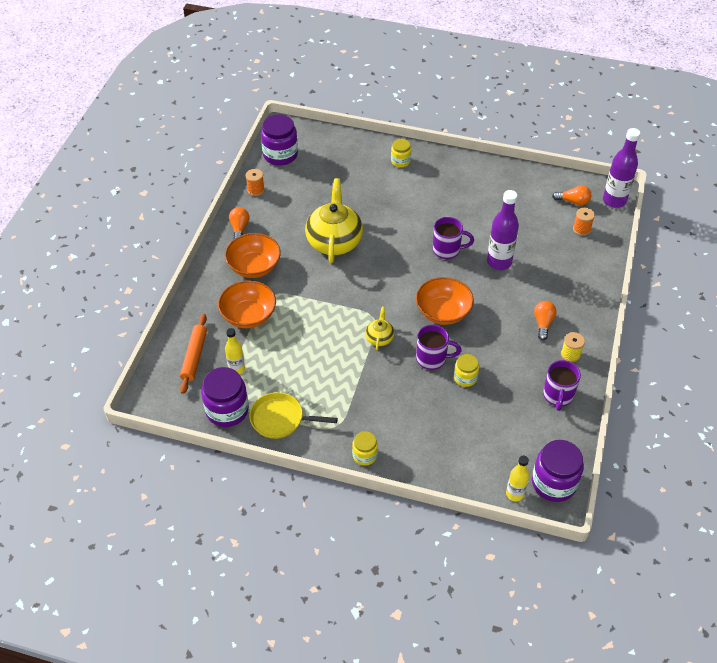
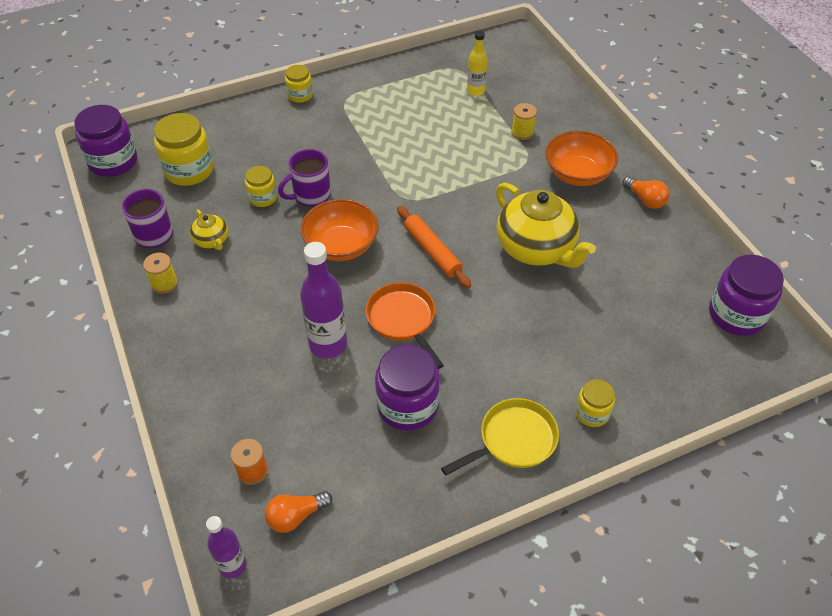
camera: 140 degrees right, 0 degrees up
orange rolling pin [180,314,207,394] -> orange rolling pin moved to [397,206,471,288]
purple jar [201,367,249,427] -> purple jar moved to [375,345,440,431]
orange bowl [218,280,276,328] -> yellow spool [511,103,537,140]
orange spool [246,169,265,196] -> none
yellow pan [249,392,338,439] -> yellow pan moved to [441,398,559,476]
yellow teapot [365,307,394,351] -> yellow teapot moved to [190,210,229,250]
purple mug [433,217,474,259] -> orange pan [366,282,444,369]
yellow bottle [506,456,529,502] -> none
orange light bulb [534,301,557,340] -> none
purple bottle [603,128,640,208] -> purple bottle [206,516,246,578], size x0.61
none -> yellow jar [154,113,213,186]

